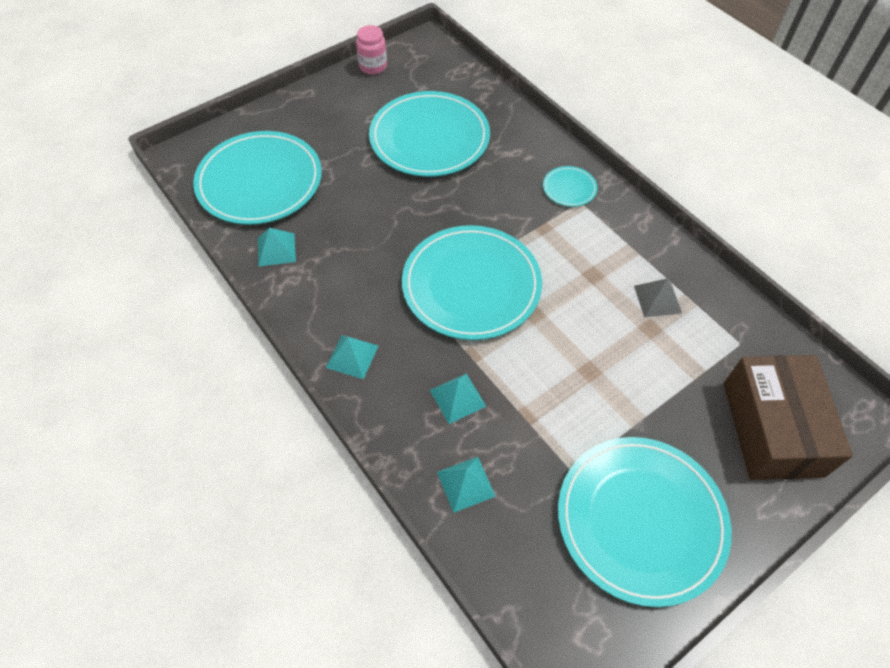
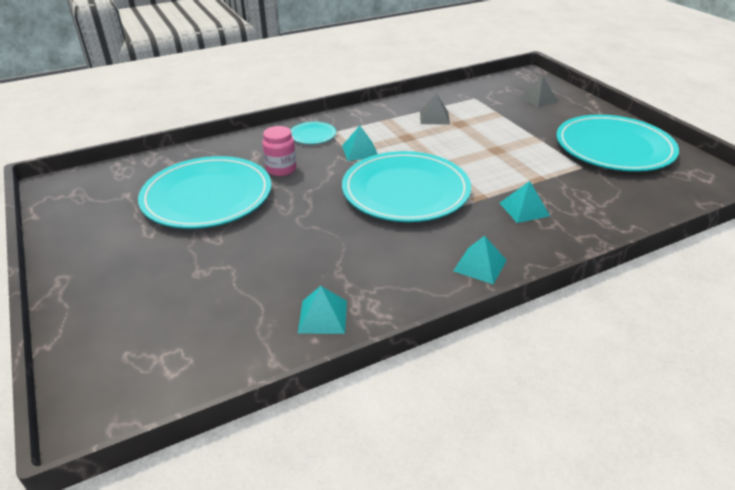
camera: 80 degrees left, 20 degrees down
turquoise plate [193,131,322,225] -> none
pink jar [356,25,387,75] -> pink jar moved to [262,126,296,176]
turquoise pyramid [437,457,496,513] -> turquoise pyramid moved to [342,126,377,161]
brown box [724,355,853,480] -> grey pyramid [519,76,559,108]

